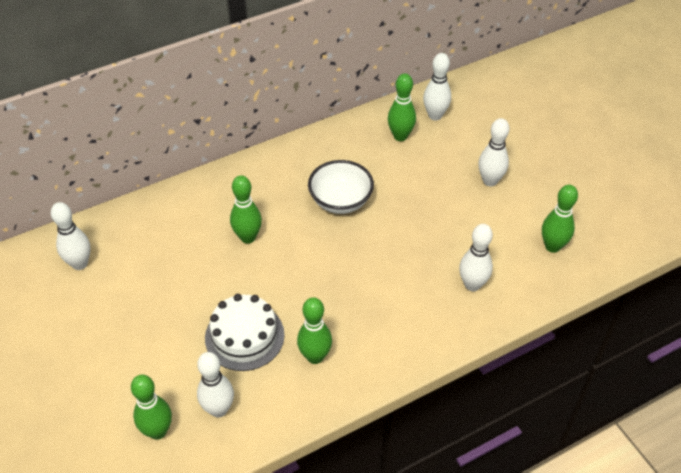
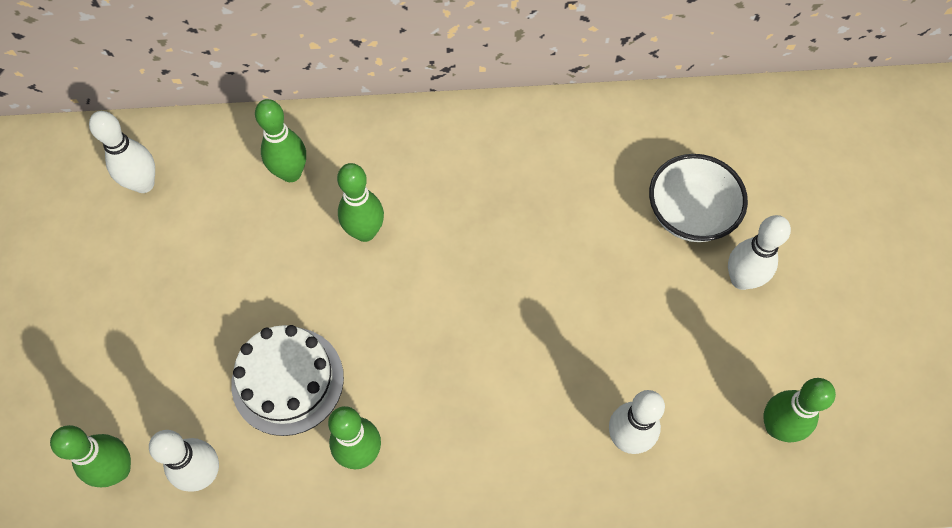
camera: 25 degrees right, 15 degrees up
white bowl [308,160,374,214] -> white bowl moved to [649,154,748,242]
green bowling pin [388,73,416,141] -> green bowling pin moved to [255,99,306,182]
white bowling pin [423,53,451,121] -> none

